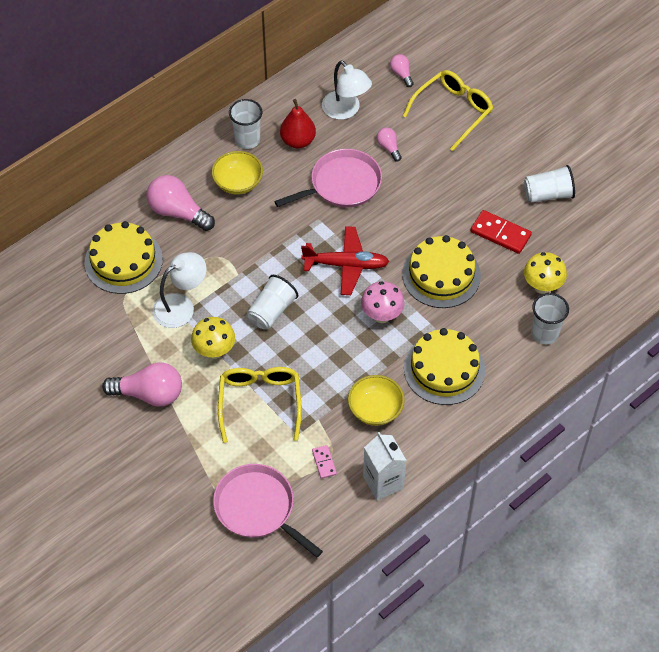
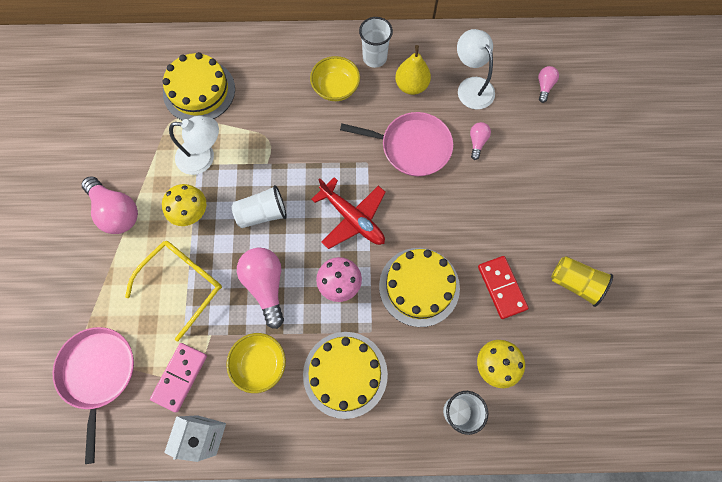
camera: 40 degrees right, 15 degrees up
pink light bulb [146,175,215,231] -> pink light bulb moved to [237,247,284,329]
red pear [280,99,316,148] -> yellow pear [395,45,431,95]
pink domino [312,445,337,479] -> pink domino [150,343,207,412], size x1.82
white lamp [322,60,372,120] -> white lamp turned 150 degrees clockwise [457,29,495,109]
yellow glasses [403,70,493,151] -> none
white cup [524,165,575,203] -> yellow cup [551,256,613,307]

